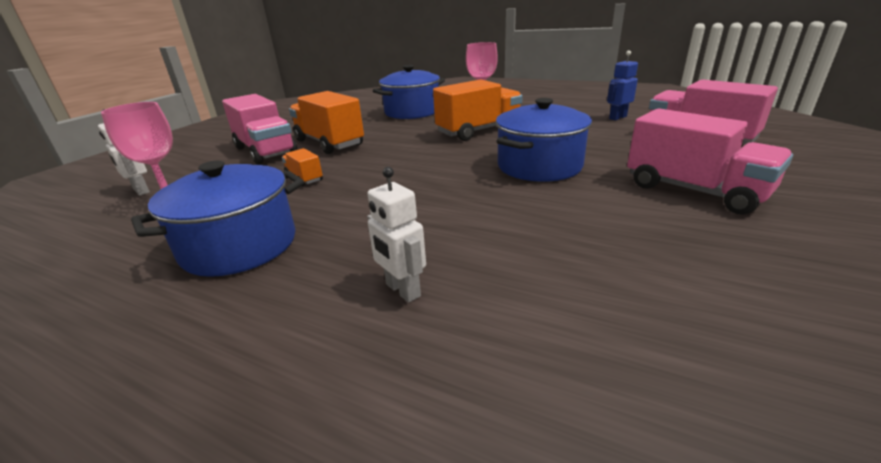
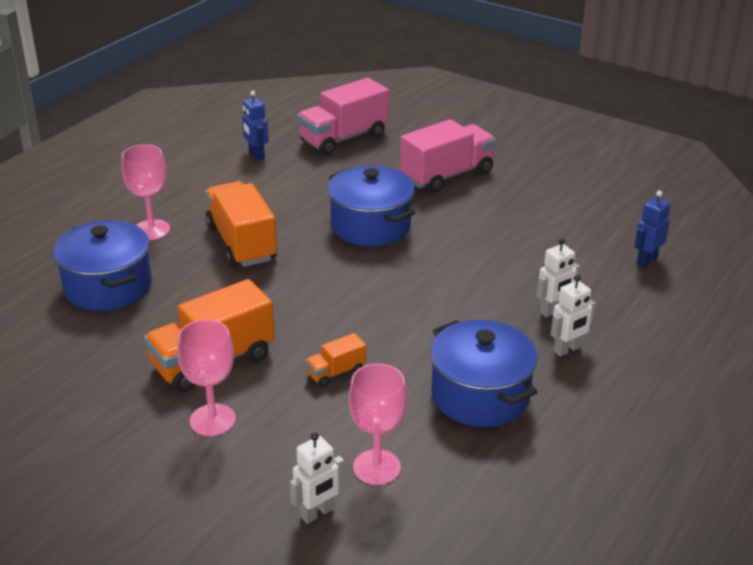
camera: 85 degrees left, 5 degrees up
pink truck [222,94,297,164] -> pink goblet [177,319,236,436]
none -> white robot [551,275,596,357]
none -> blue robot [635,191,671,268]

